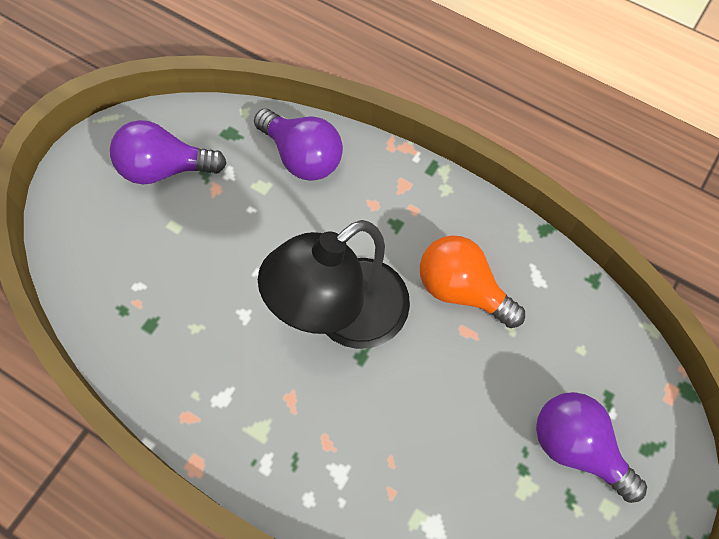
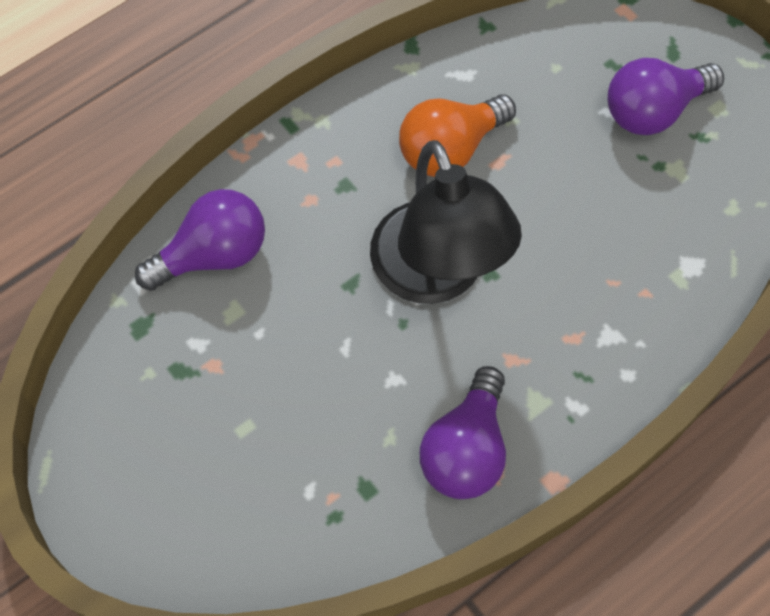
camera: 70 degrees left, 0 degrees up
purple light bulb [110,120,227,184] -> purple light bulb moved to [420,366,506,499]

